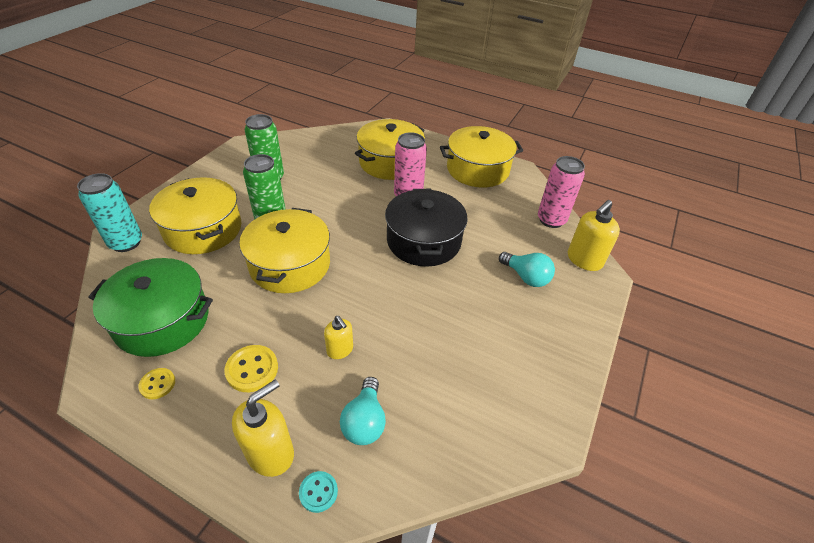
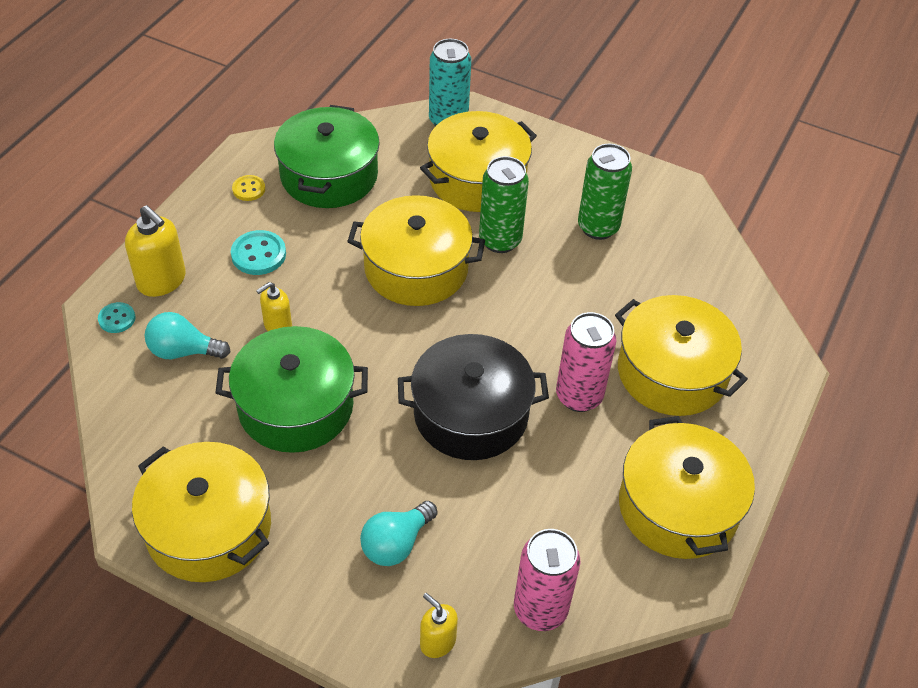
camera: 90 degrees right, 5 degrees up
yellow button [224,345,278,392] -> turquoise button [231,230,286,275]
yellow soap dispenser [568,200,620,271] -> yellow soap dispenser [420,593,458,658], size x0.61
none -> yellow pot [132,442,271,582]
none -> green pot [215,326,368,453]

